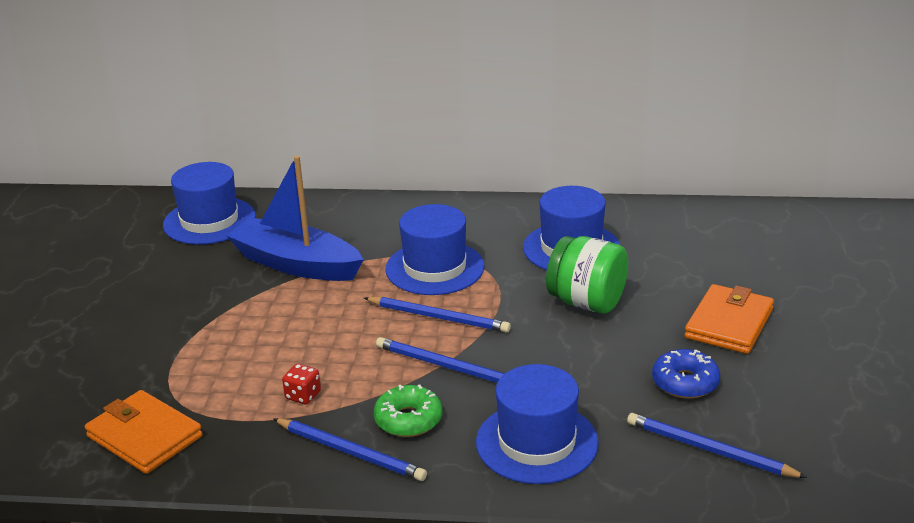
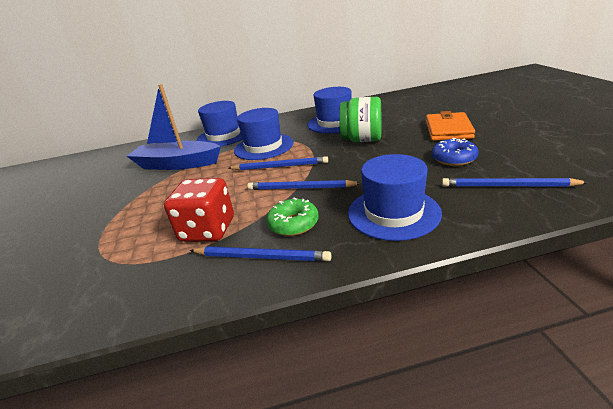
camera: 15 degrees left, 0 degrees up
orange wallet [85,390,203,474] -> none
blue hat [163,162,256,245] -> blue hat moved to [197,101,243,146]
red dice [282,364,321,404] -> red dice [164,178,234,242], size x2.20

